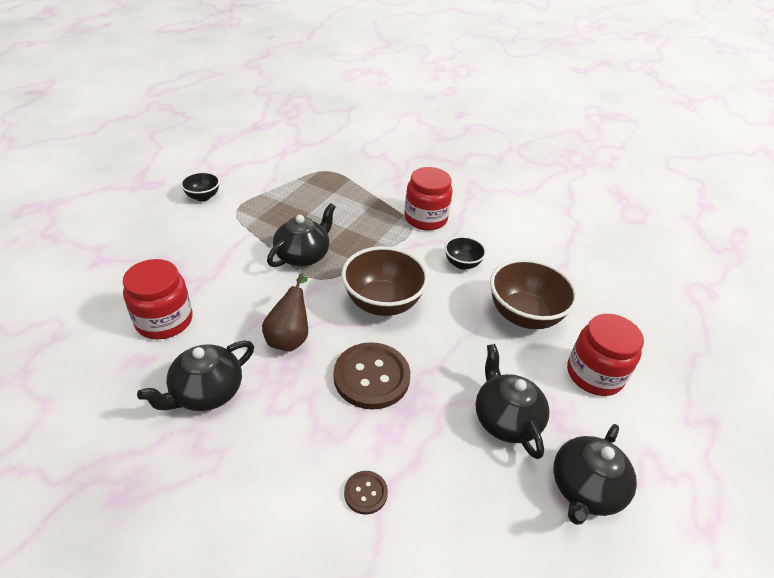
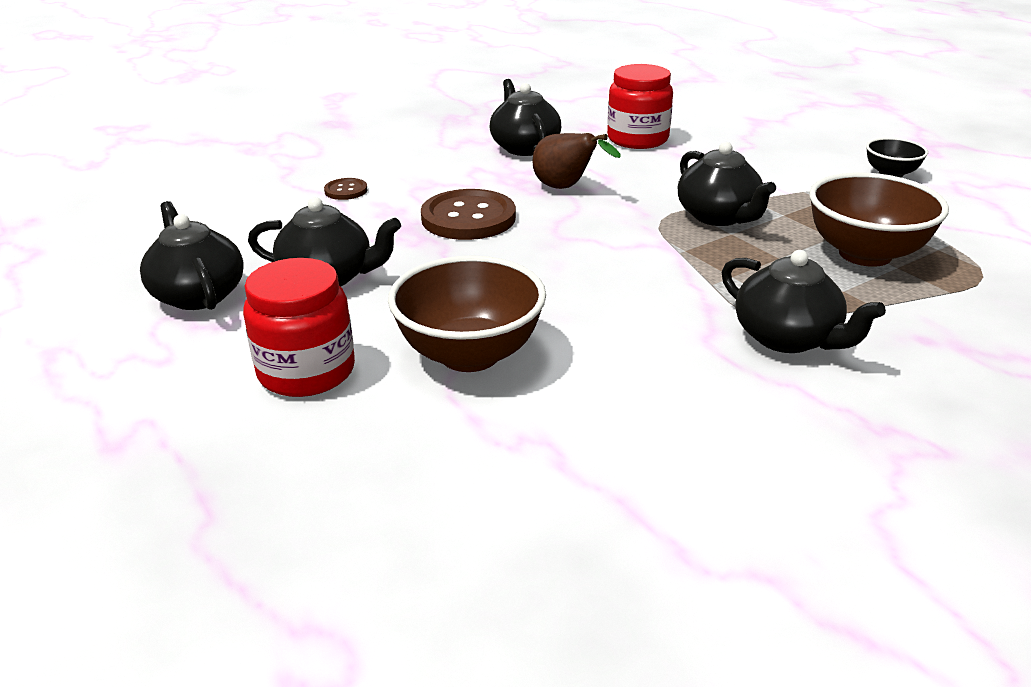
camera: 120 degrees right, 10 degrees down
brown bowl [341,246,429,316] -> brown bowl moved to [809,172,949,267]
red jar [404,167,453,230] -> black teapot [722,250,886,353]
black bowl [445,236,486,270] -> none

